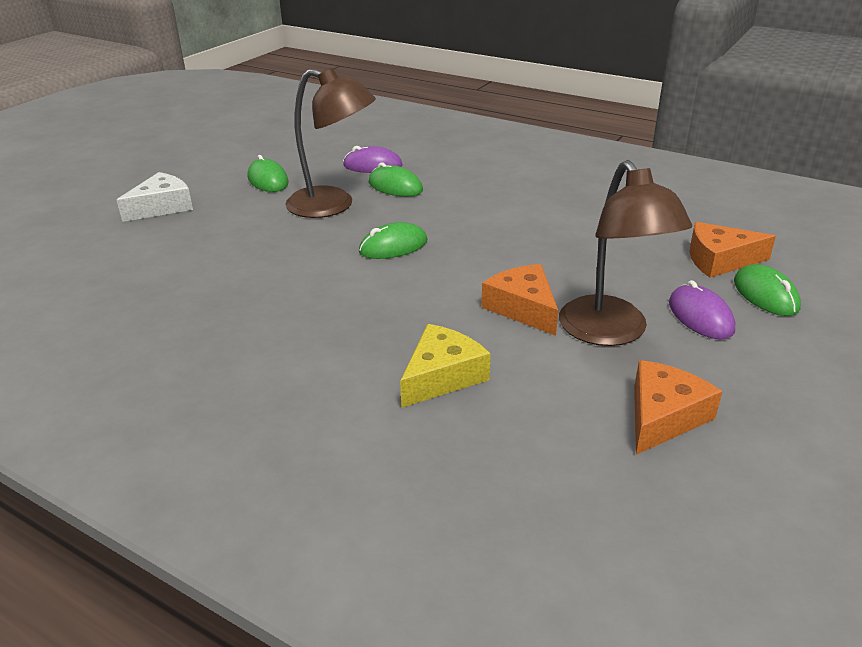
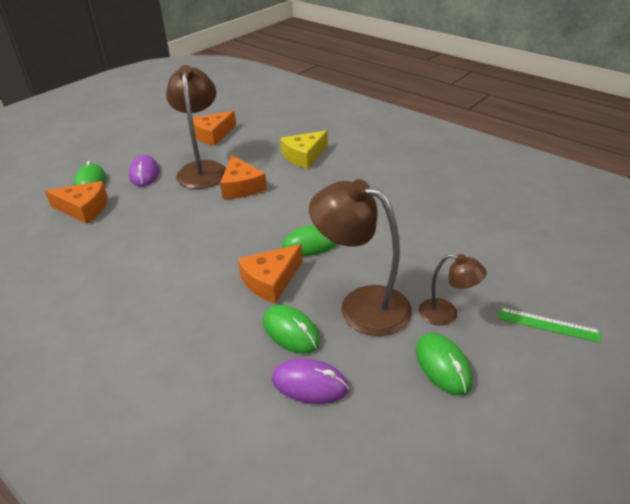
camera: 170 degrees left, 5 degrees up
white cheese [117,172,193,222] -> green ruler [498,307,601,343]
none -> orange cheese [238,244,302,303]
none -> brown lamp [419,254,487,326]

